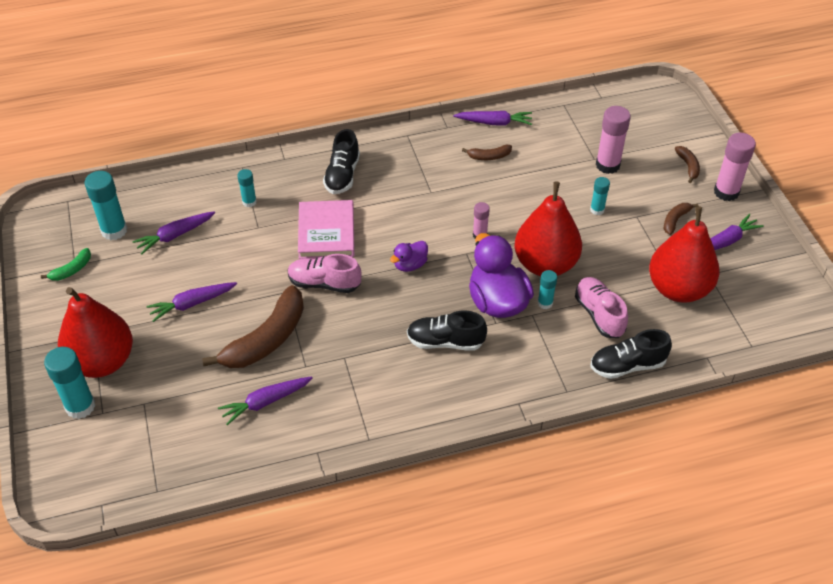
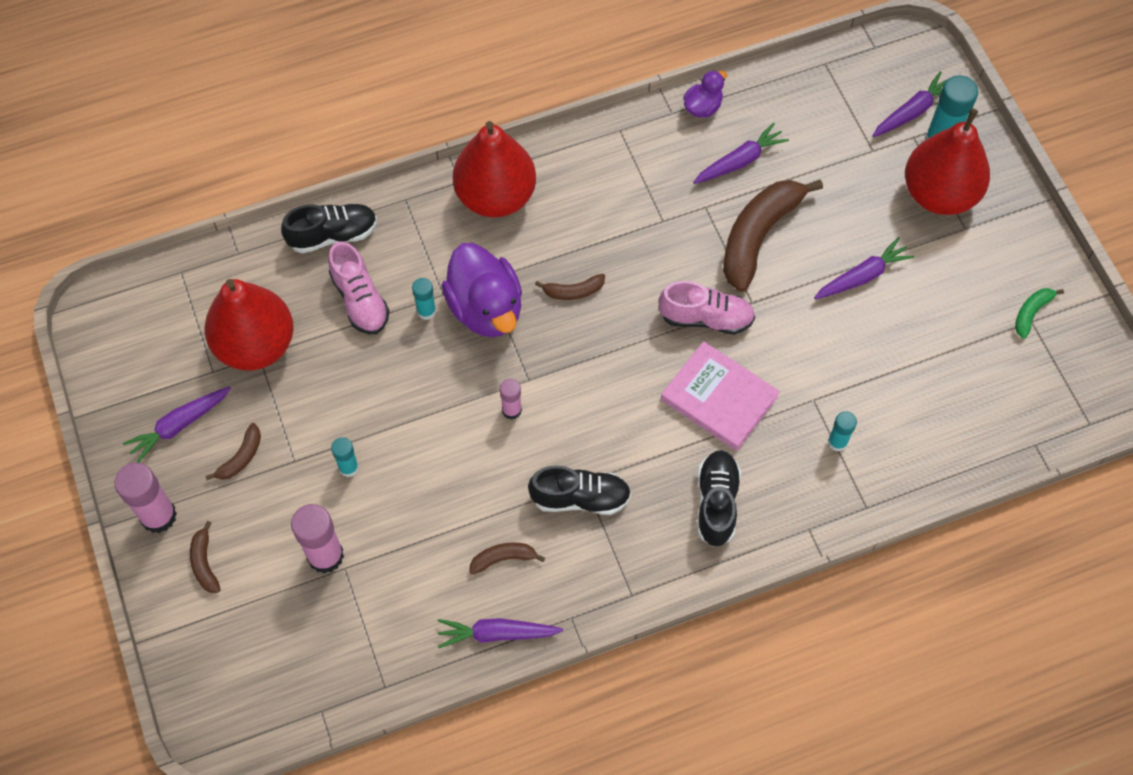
camera: 175 degrees right, 15 degrees up
turquoise glue stick [85,171,127,240] -> none
purple carrot [133,211,215,254] -> purple carrot moved to [873,71,948,137]
pink book [298,200,355,259] -> pink book turned 45 degrees counterclockwise [661,341,780,451]
purple duck [390,241,428,272] -> purple duck moved to [683,70,727,117]
black shoe [407,311,487,351] -> black shoe moved to [528,466,631,515]
red pear [515,181,582,276] -> red pear moved to [453,121,536,217]
none -> brown banana [535,274,605,300]

